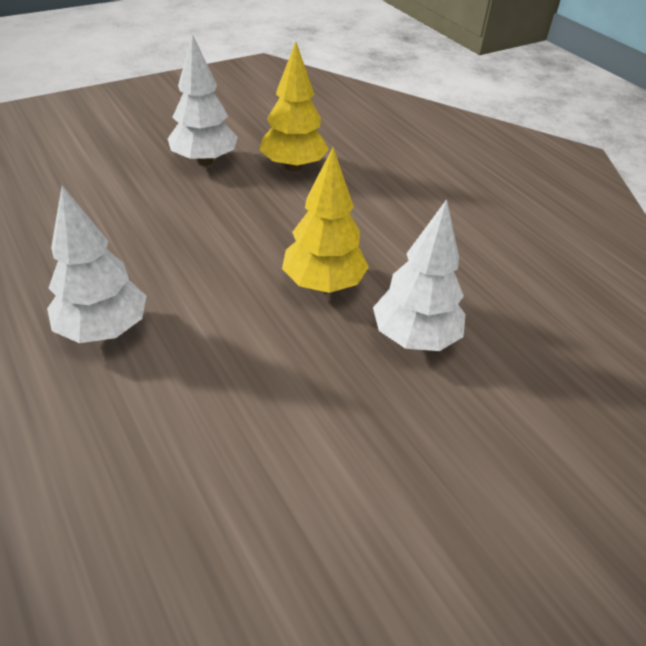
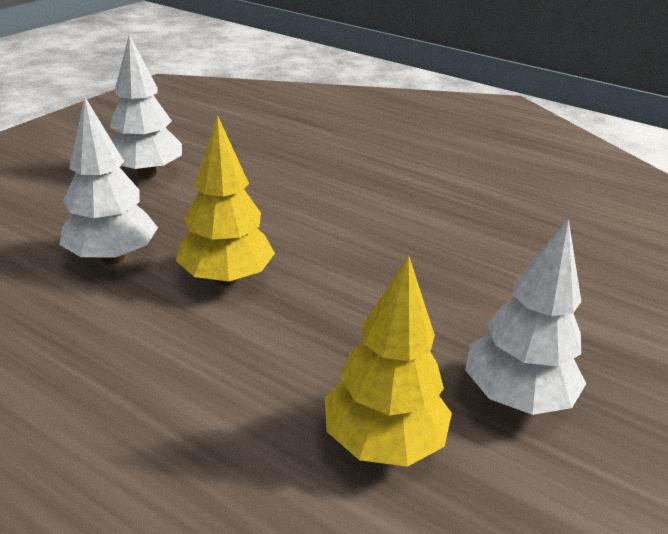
camera: 155 degrees right, 10 degrees down
white tree [47,186,146,343] -> white tree moved to [110,34,182,178]

